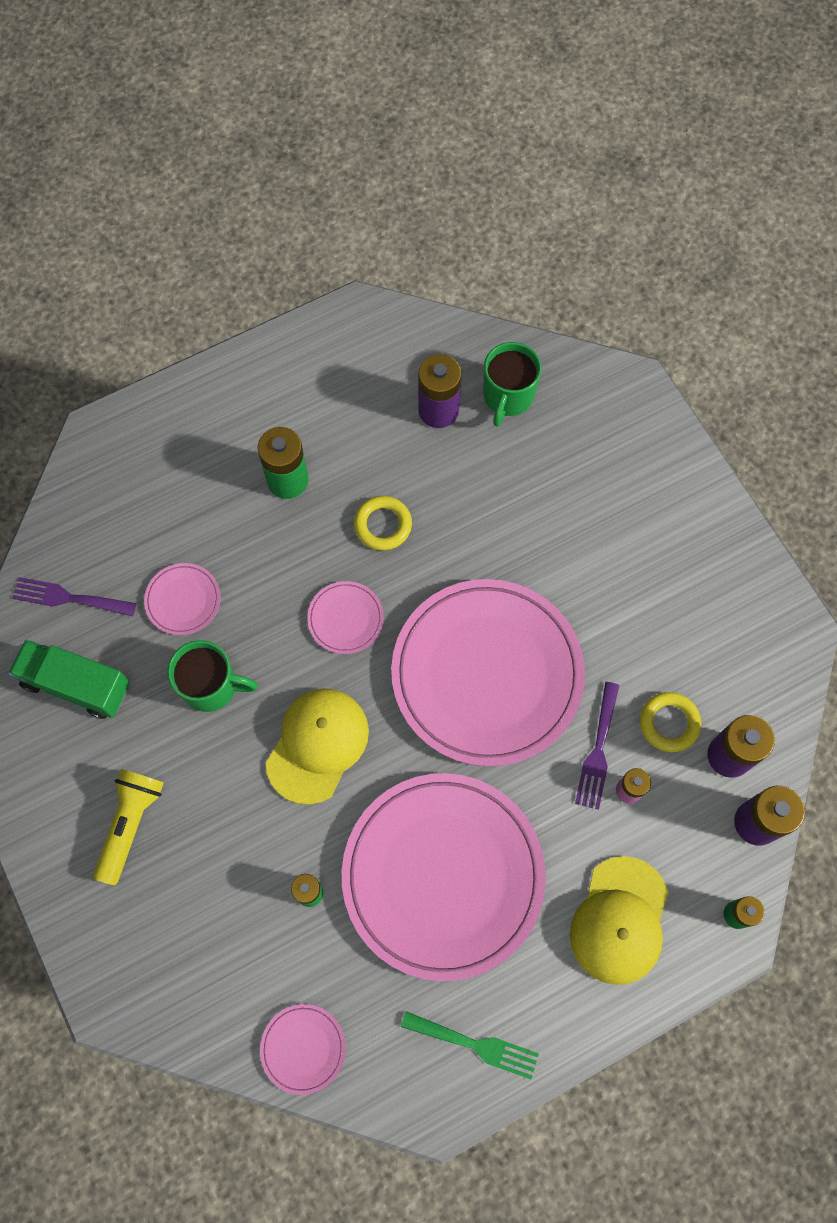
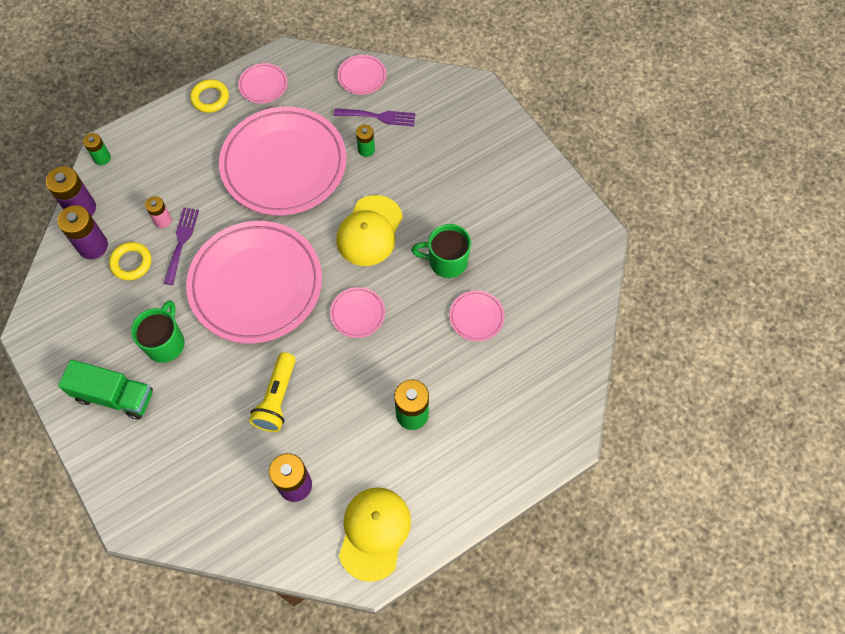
camera: 175 degrees right, 5 degrees down
green truck [8,639,130,719] -> green truck moved to [58,359,153,419]
purple fork [12,577,136,617] -> purple fork moved to [334,108,416,126]
yellow flashlight [93,769,164,885] -> yellow flashlight moved to [249,352,295,432]
yellow ring [354,496,412,551] -> yellow ring moved to [190,79,229,113]
green fork [401,1011,539,1079] -> pink plate [238,63,287,103]
green mug [484,342,541,426] -> green mug moved to [131,300,184,363]
yellow cap [570,856,669,985] -> yellow cap moved to [339,487,411,582]

